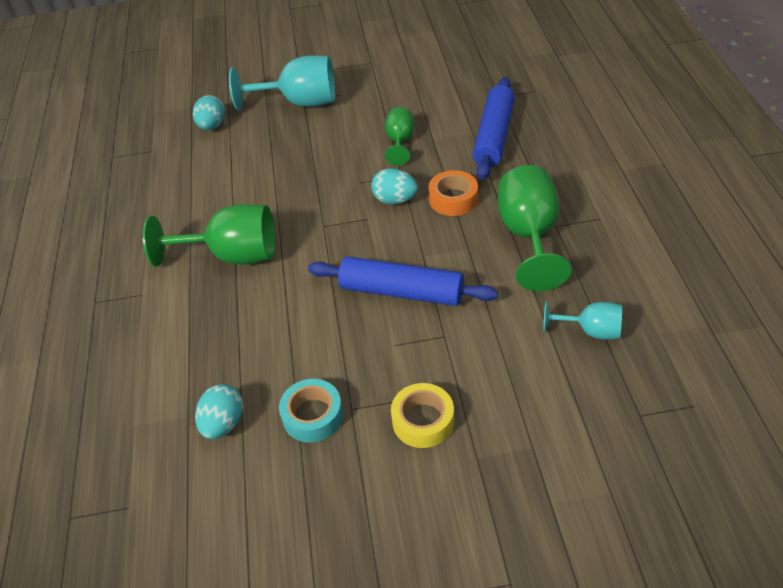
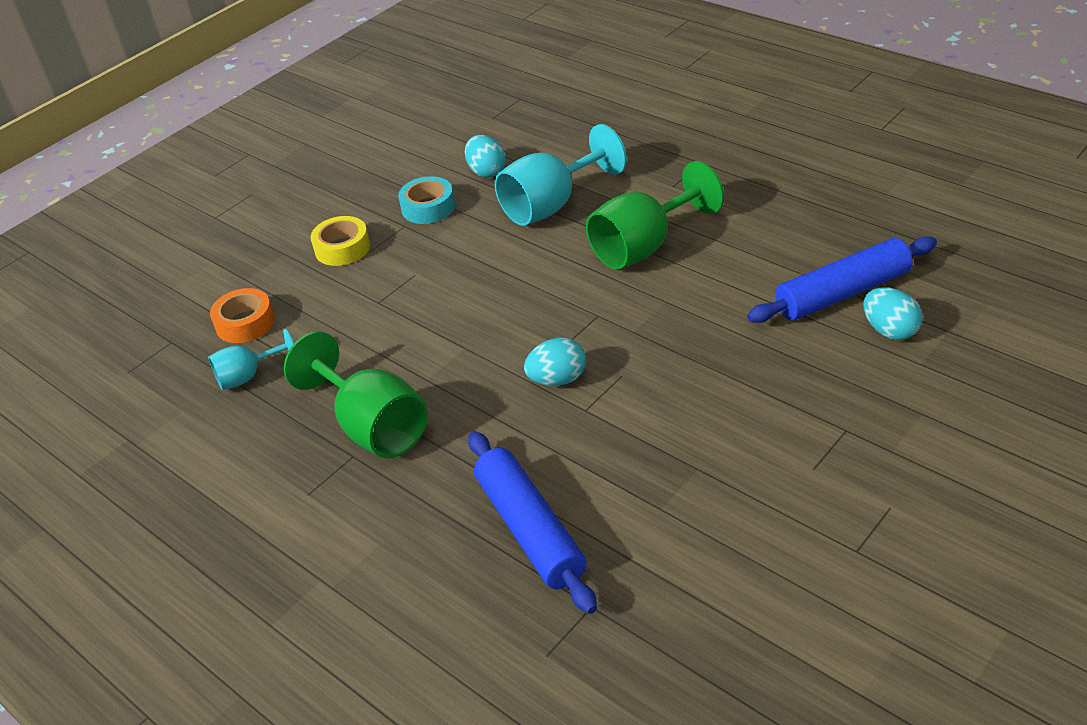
camera: 140 degrees right, 5 degrees down
turquoise goblet [229,55,335,110] -> turquoise goblet moved to [495,124,627,226]
blue rolling pin [308,256,498,306] -> blue rolling pin moved to [747,236,937,323]
green goblet [385,107,414,165] -> none
orange tape [428,170,478,216] -> orange tape moved to [210,288,275,343]

